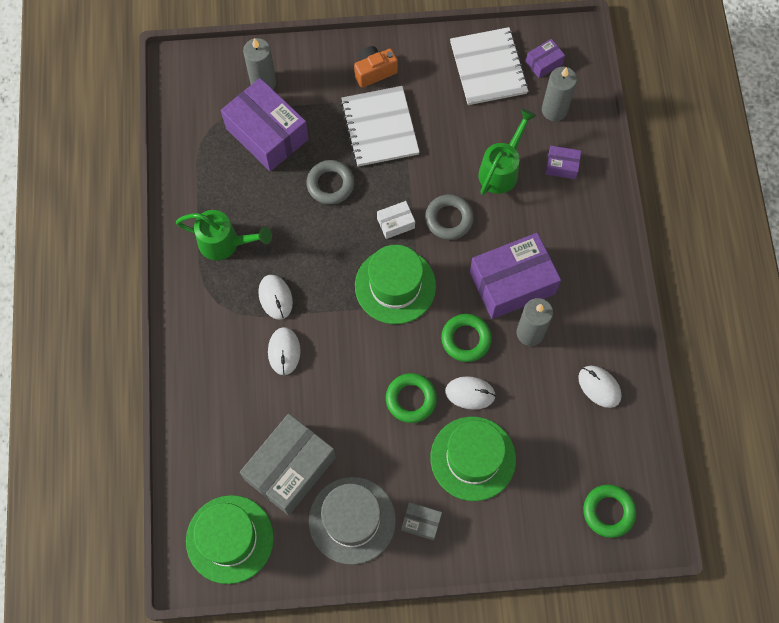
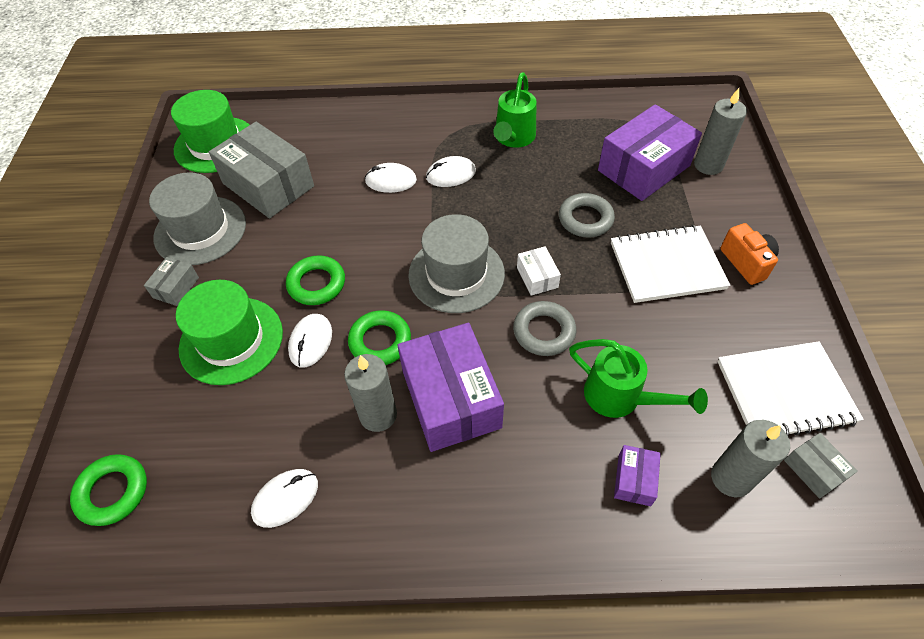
camera: 95 degrees right, 15 degrees down
green hat [355,245,436,324] -> grey hat [408,214,505,313]
purple box [526,39,565,78] -> grey box [784,433,858,499]

